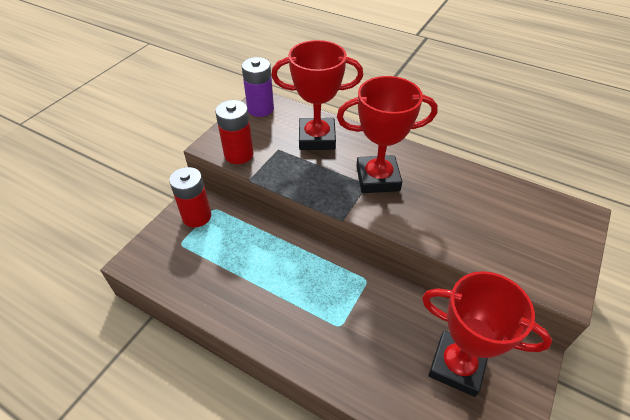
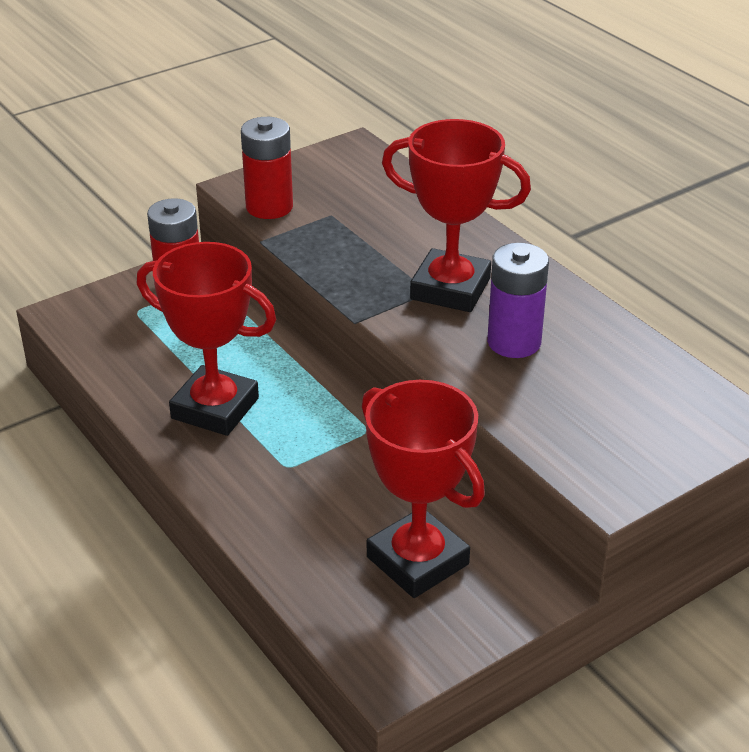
camera: 25 degrees right, 10 degrees down
purple battery [242,57,274,117] -> purple battery moved to [487,243,549,358]
red trophy [271,40,363,150] -> red trophy moved to [137,242,276,436]

